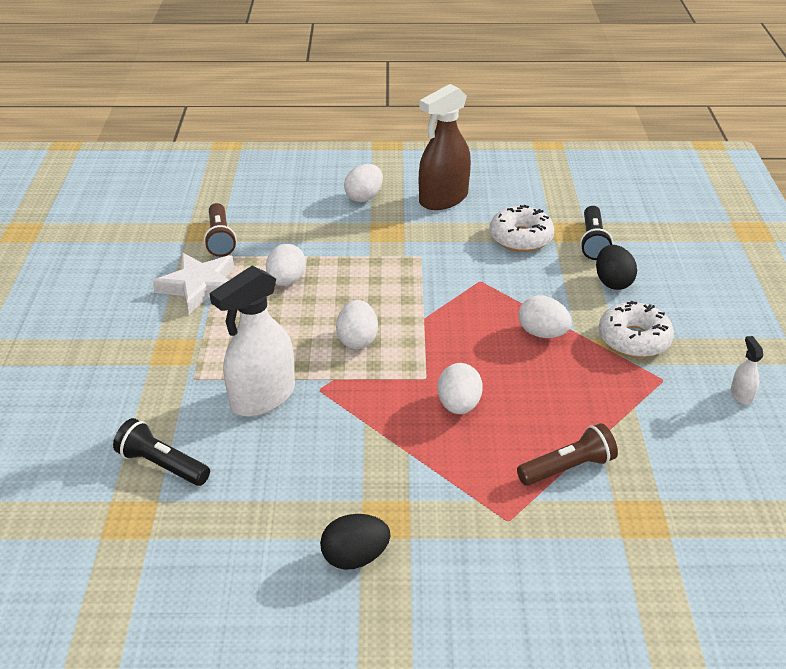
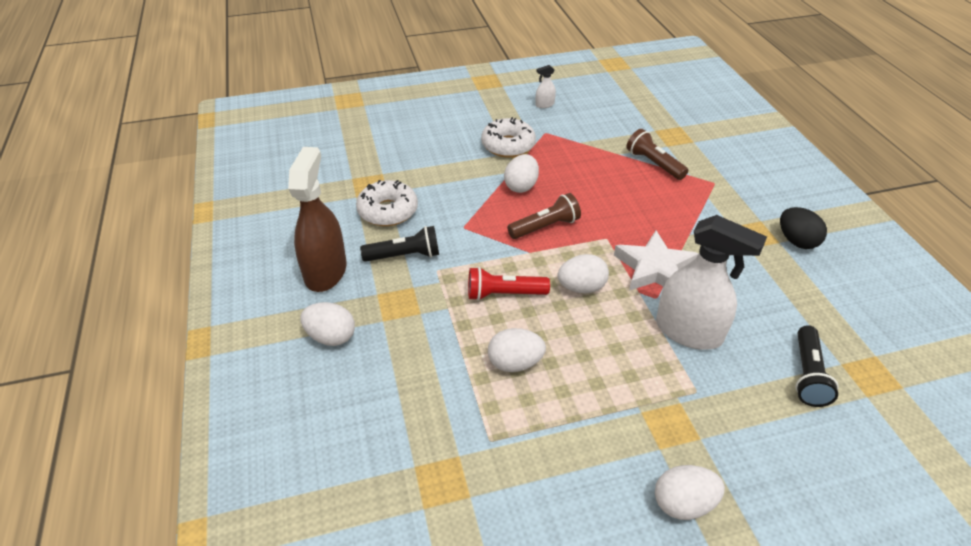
camera: 105 degrees left, 5 degrees up
white star [153,253,234,314] -> white star moved to [614,231,698,291]
brown flashlight [204,203,237,257] -> brown flashlight moved to [507,193,581,239]
brown spray bottle [419,84,471,210] -> brown spray bottle turned 120 degrees counterclockwise [288,147,346,292]
white egg [437,363,483,414] -> white egg moved to [655,465,725,520]
black flashlight [580,206,613,260] -> black flashlight moved to [360,226,439,262]
black egg [596,245,637,290] -> none
none -> red flashlight [468,267,550,301]

